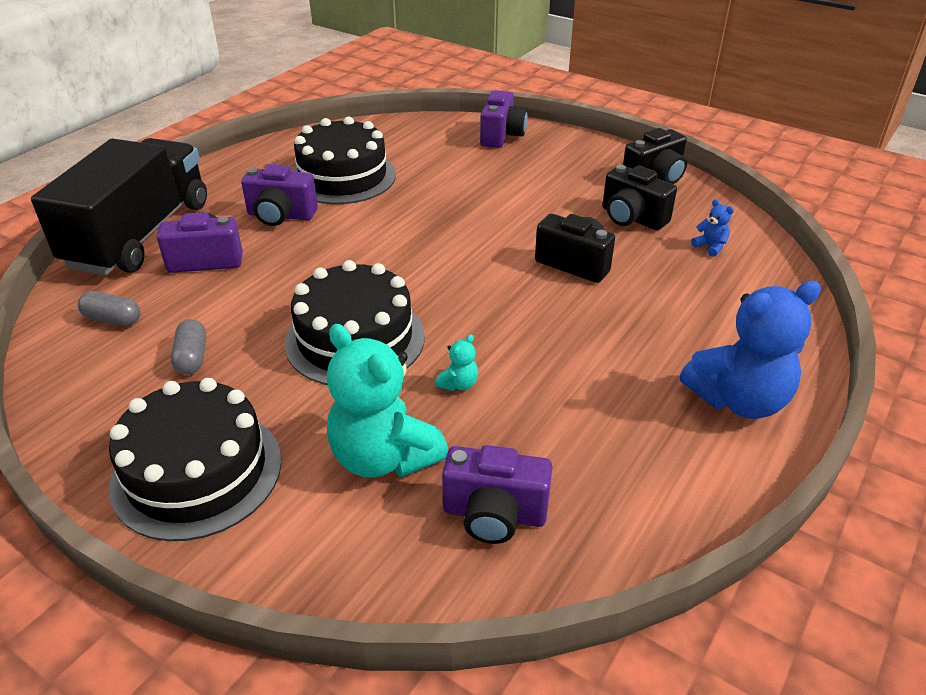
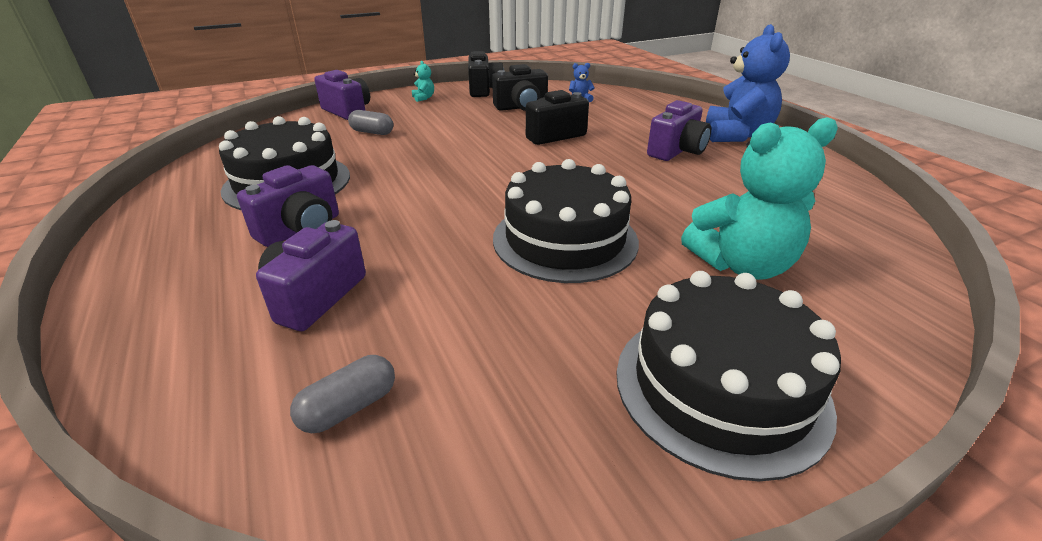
camera: 60 degrees left, 5 degrees down
black truck [31,138,207,275] -> none
grey capsule [171,319,206,375] -> grey capsule moved to [348,110,393,135]
turquoise teddy bear [435,334,478,391] -> turquoise teddy bear moved to [412,61,434,102]
purple camera [442,445,553,544] -> purple camera moved to [647,100,711,161]

